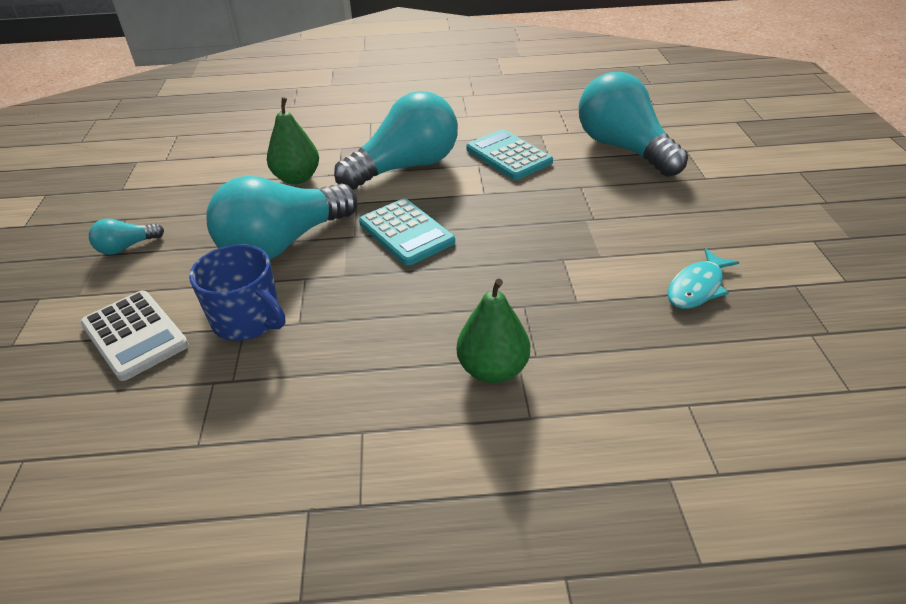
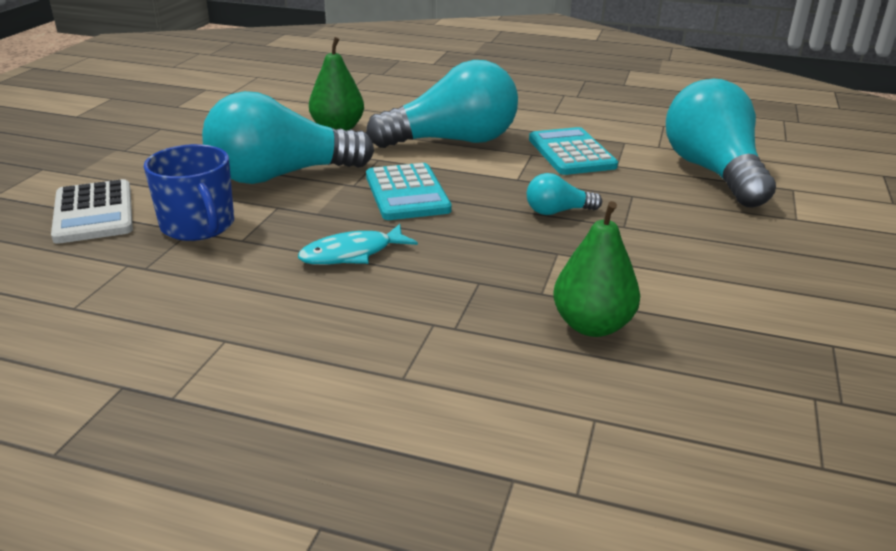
camera: 20 degrees right, 10 degrees down
turquoise light bulb [89,218,164,255] -> turquoise light bulb moved to [527,173,602,215]
green pear [457,279,530,383] -> green pear moved to [553,201,640,337]
turquoise fish [668,248,739,309] -> turquoise fish moved to [298,224,418,265]

